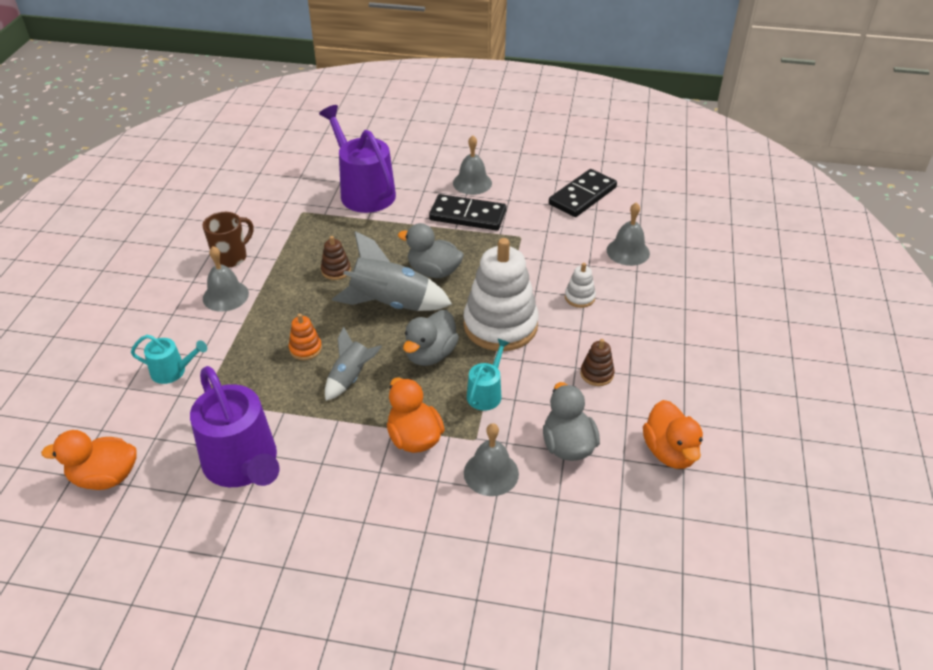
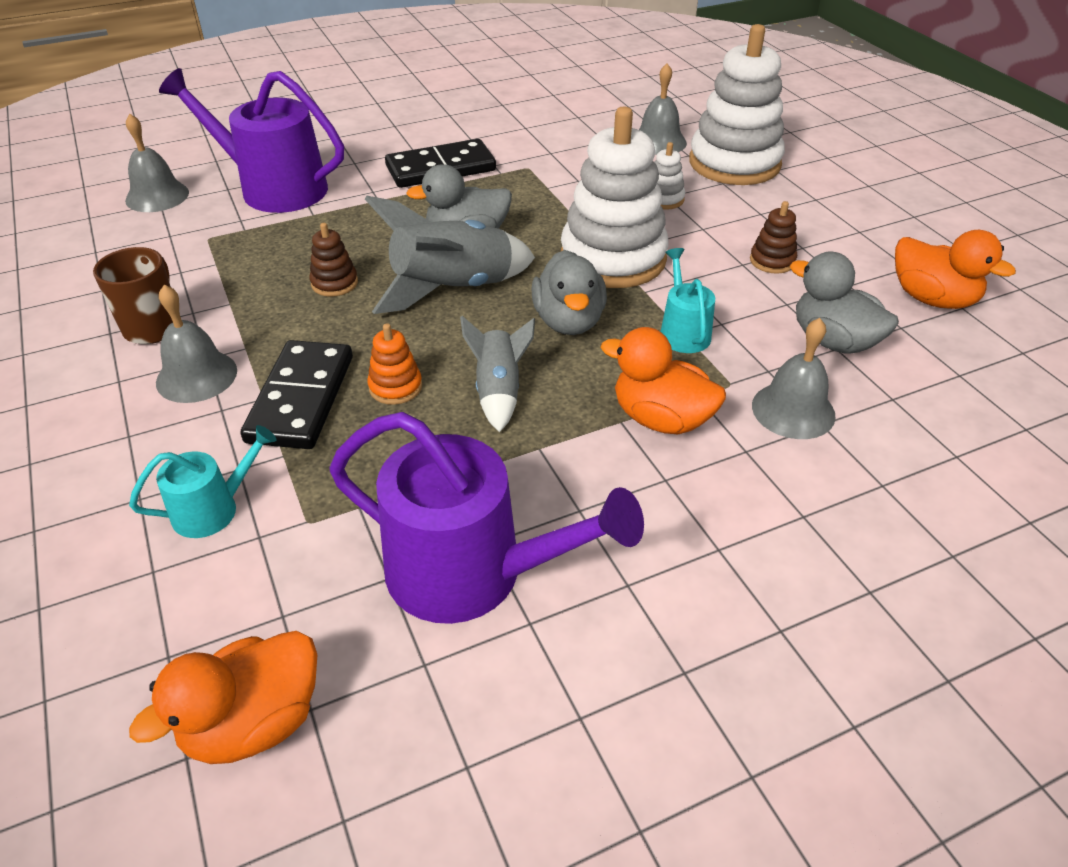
camera: 35 degrees left, 0 degrees up
grey bell [453,135,492,195] -> grey bell moved to [125,114,189,212]
black domino [549,169,617,217] -> black domino moved to [240,340,353,449]
none -> white stacking toy [689,24,785,185]

